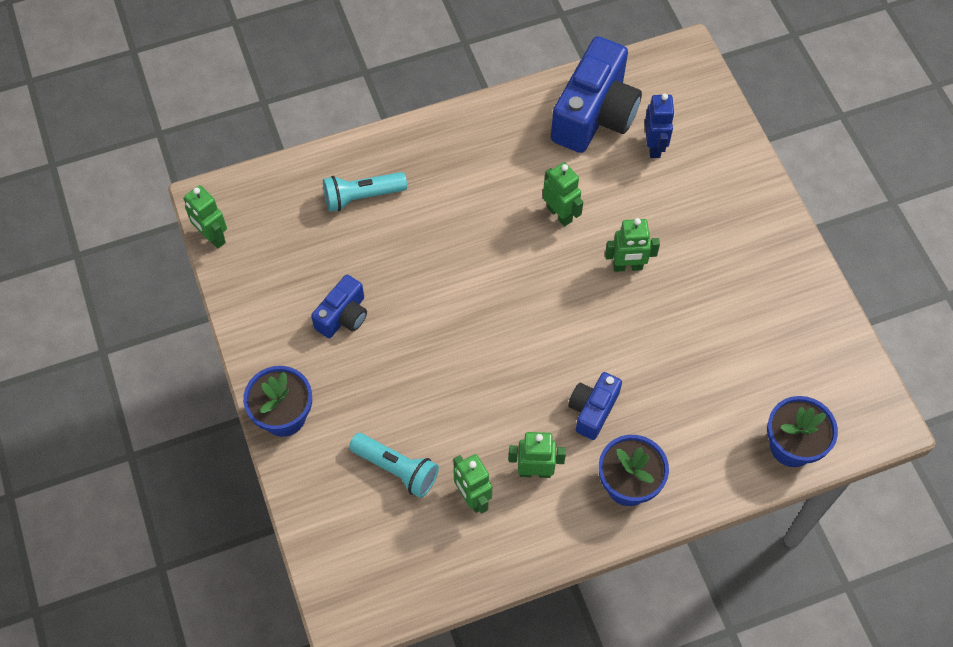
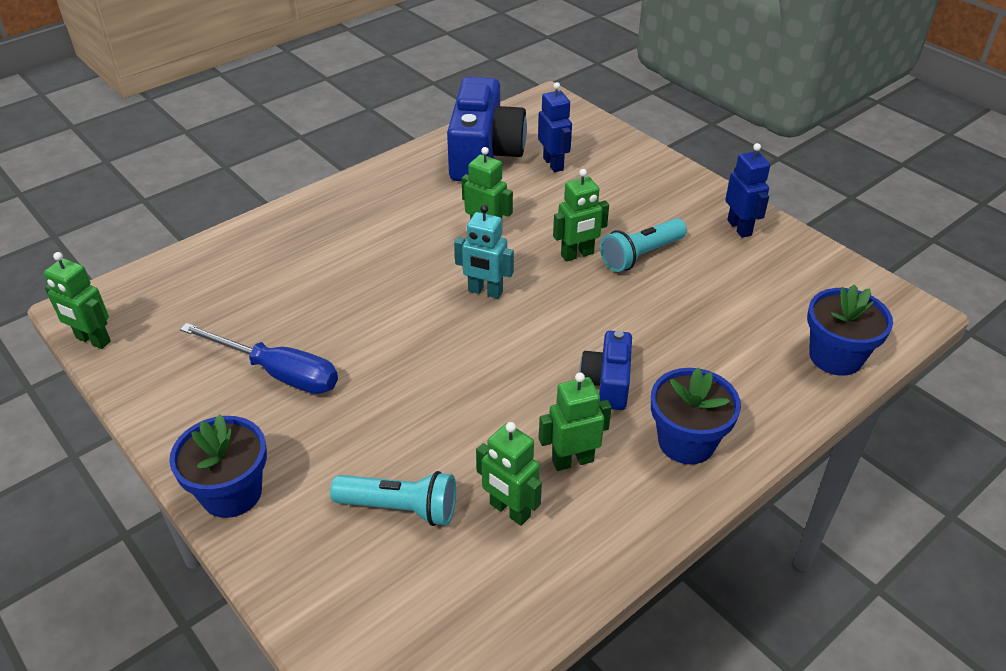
camera: 20 degrees left, 20 degrees down
blue camera [311,275,367,338] -> blue screwdriver [180,323,338,394]
turquoise flashlight [323,172,407,212] -> turquoise flashlight moved to [600,218,687,272]
none -> turquoise robot [454,205,514,299]
none -> blue robot [725,143,770,238]

